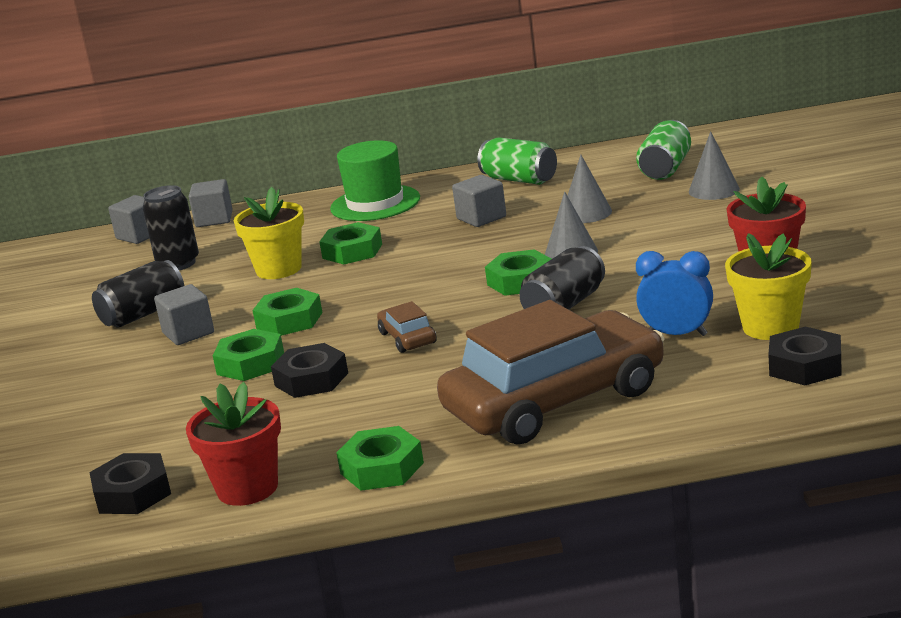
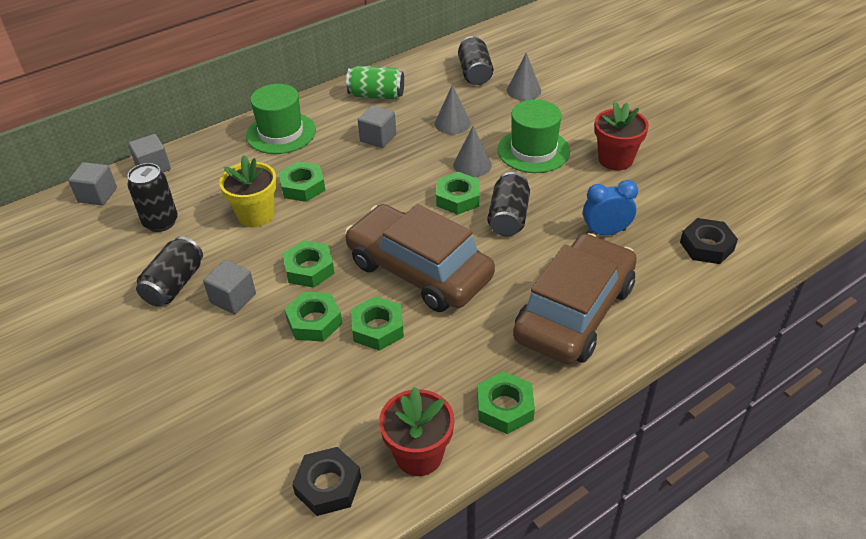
camera: 30 degrees left, 20 degrees up
black nut [271,343,348,398] -> green nut [351,296,404,351]
brown car [377,301,437,353] -> brown car [345,204,495,312], size x2.45
green can [636,120,691,180] -> black can [458,36,493,85]
yellow flower pot [725,233,812,340] -> none
none -> green hat [498,100,570,173]

